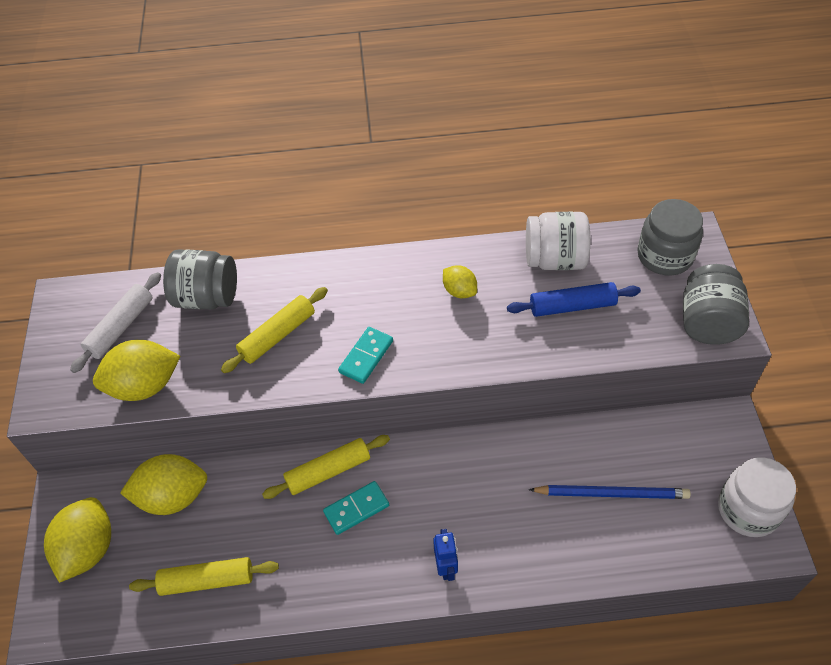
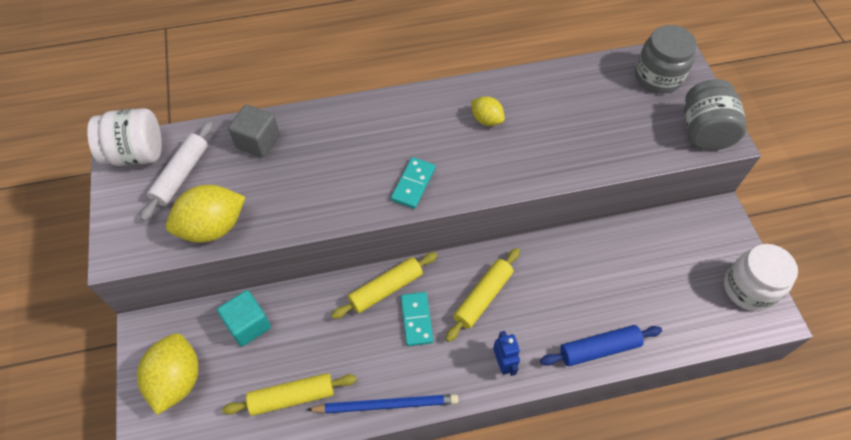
camera: 10 degrees left, 5 degrees up
yellow lemon [120,454,207,515] -> turquoise cube [217,290,271,347]
grey jar [163,249,237,310] -> grey cube [228,104,280,158]
yellow rolling pin [221,287,328,373] -> yellow rolling pin moved to [446,248,520,342]
turquoise domino [323,481,389,535] -> turquoise domino turned 60 degrees counterclockwise [401,292,433,346]
blue rolling pin [507,282,641,317] -> blue rolling pin moved to [540,325,662,366]
white jar [526,212,590,270] -> white jar moved to [87,108,162,166]
blue pencil [529,485,691,499] -> blue pencil moved to [307,394,459,413]

